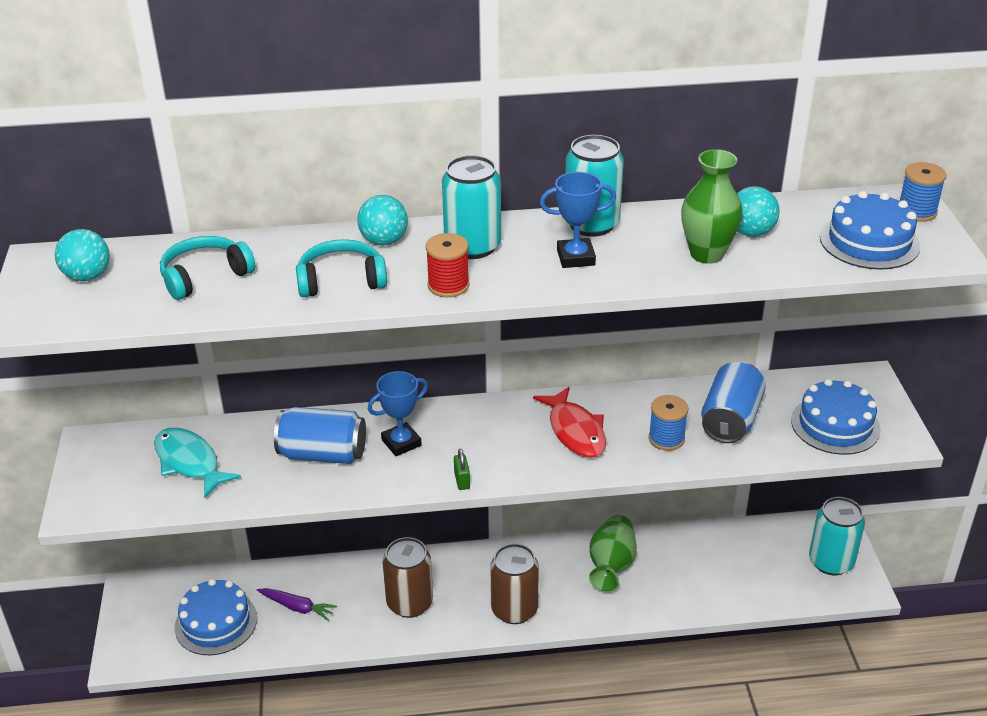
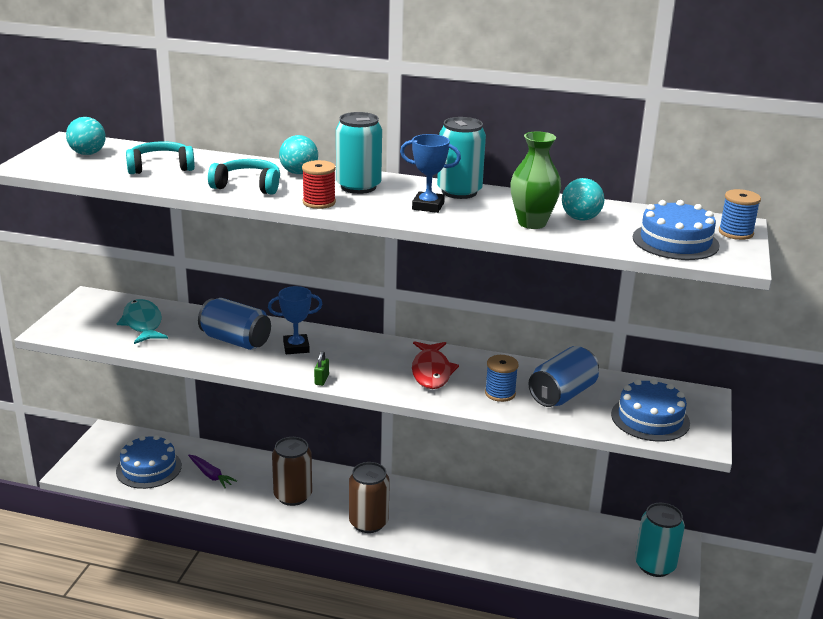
camera: 20 degrees right, 10 degrees down
green vase [589,515,637,591] -> none

